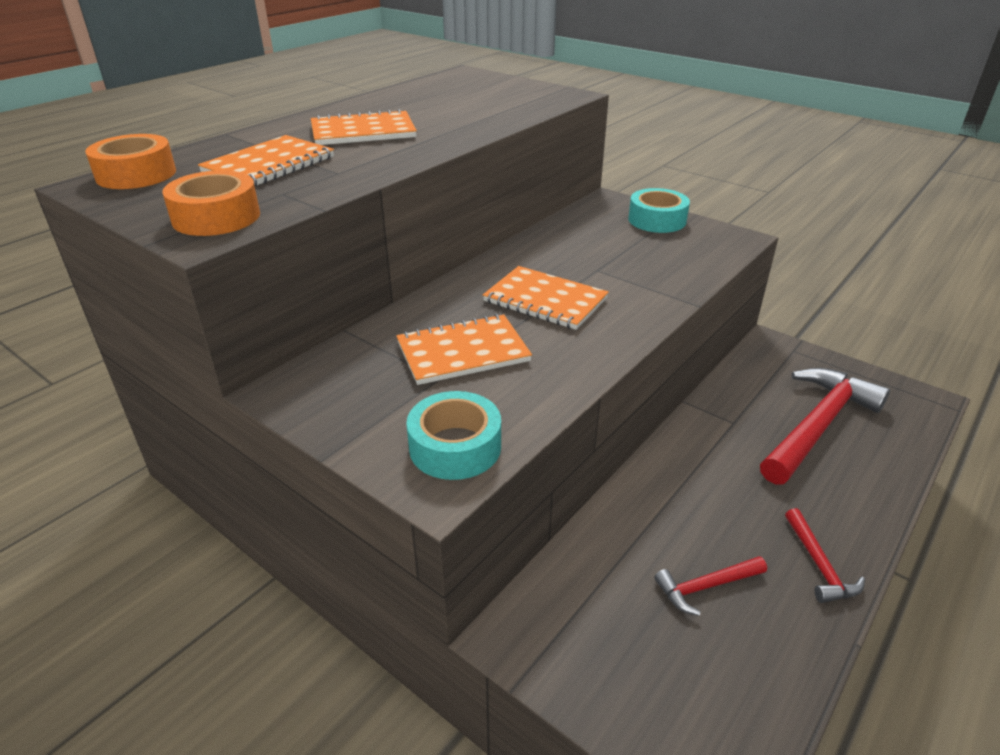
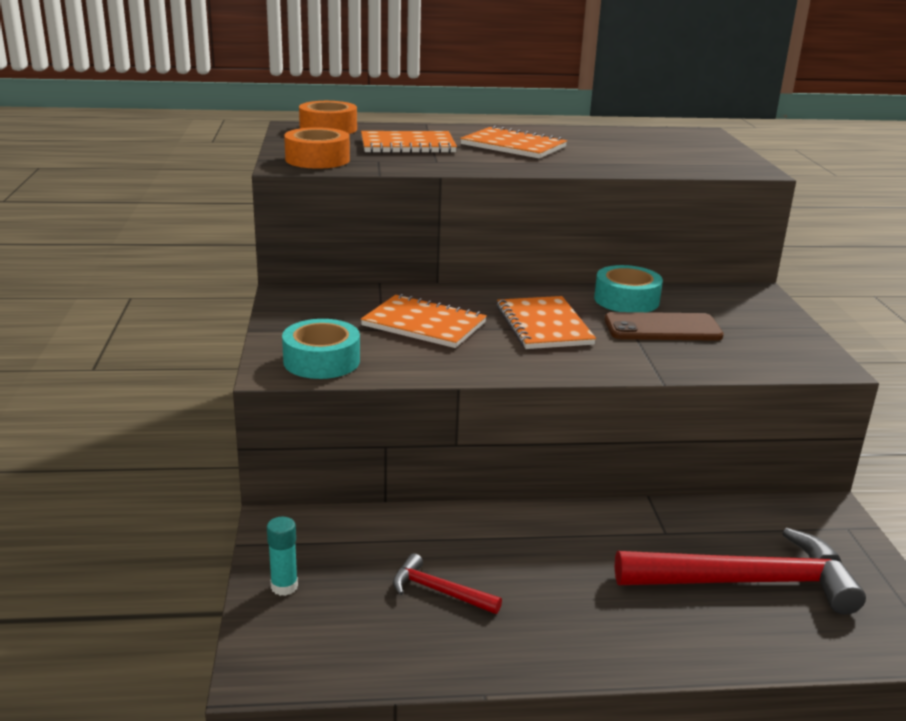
camera: 45 degrees right, 10 degrees down
turquoise tape [628,188,690,233] -> turquoise tape moved to [594,265,663,312]
red hammer [785,508,865,603] -> none
none -> turquoise glue stick [267,517,298,596]
none -> brown phone [604,312,724,341]

